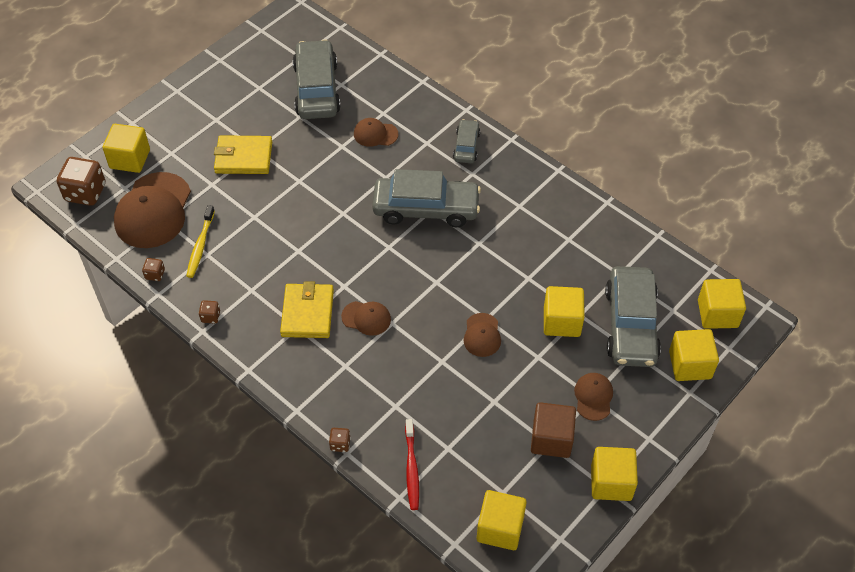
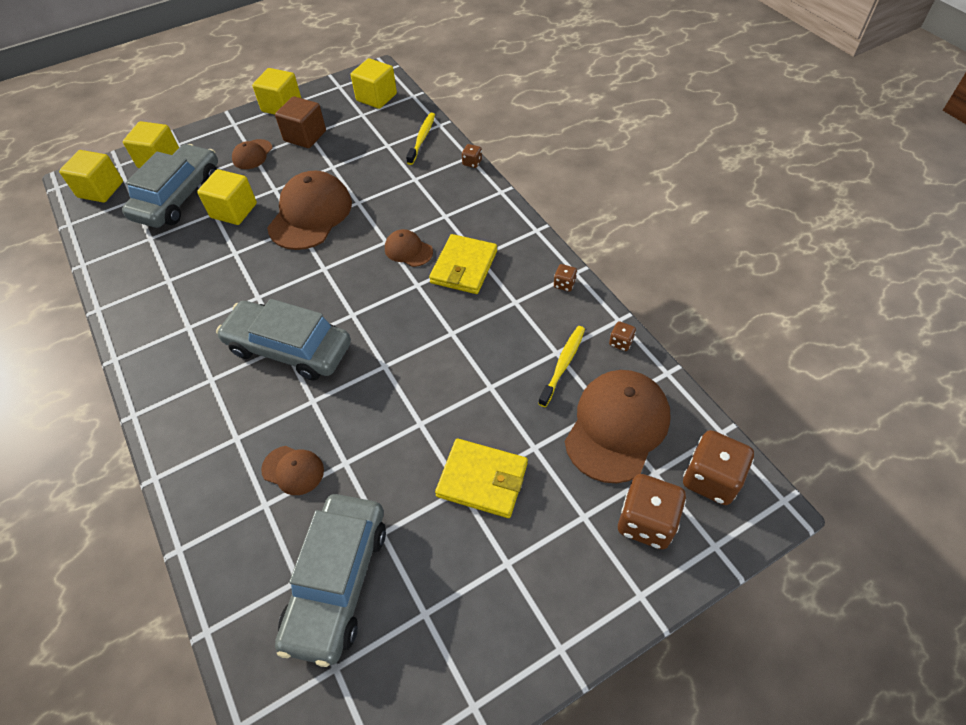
camera: 160 degrees left, 0 degrees up
yellow cube [103,124,150,173] -> brown dice [618,474,686,549]
red toothbrush [405,419,419,510] -> yellow toothbrush [406,113,435,165]
grey car [453,119,480,163] -> none
brown cap [464,313,501,357] -> brown cap [267,171,352,250], size x2.00

